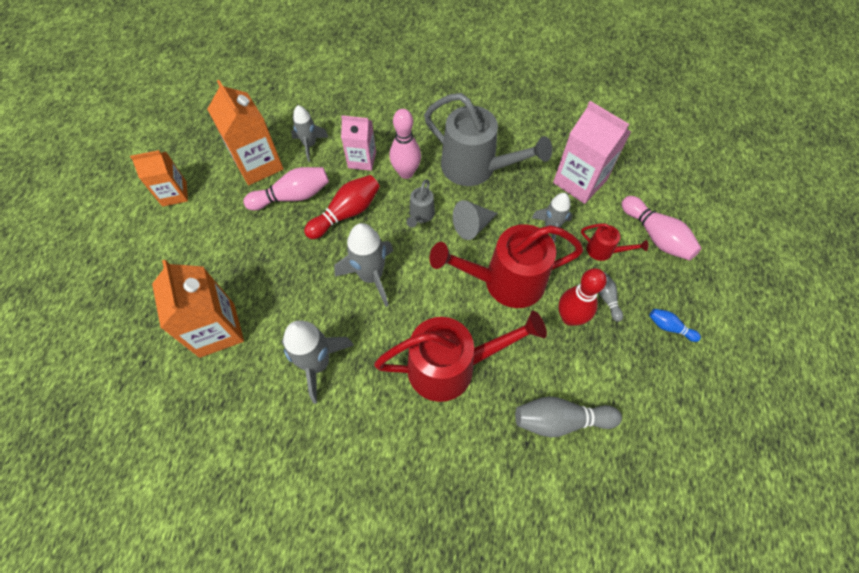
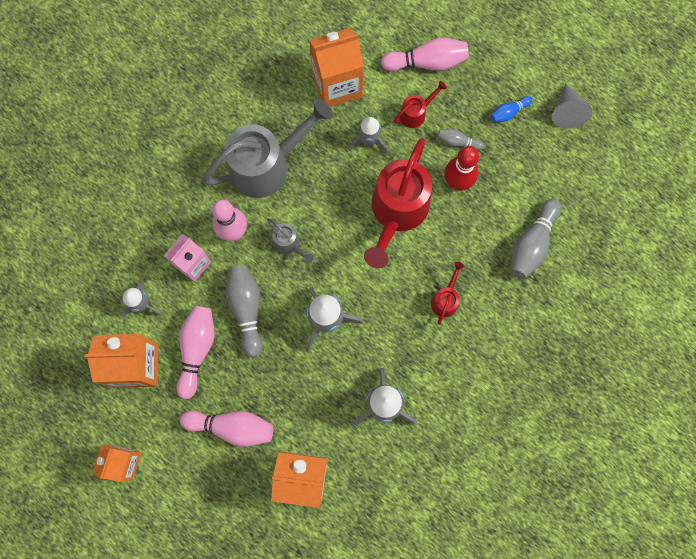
camera: 60 degrees left, 15 degrees up
red bowling pin [304,175,380,239] -> grey bowling pin [226,265,263,358]
red watering can [374,311,547,402] -> red watering can [431,262,465,325], size x0.45
grey cone [453,200,498,240] -> grey cone moved to [552,84,592,128]
pink carton [553,101,631,204] -> orange carton [309,28,364,107]
none -> pink bowling pin [180,411,274,447]

